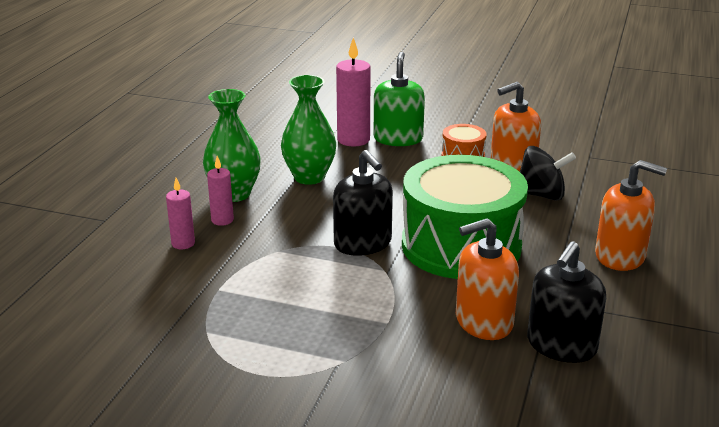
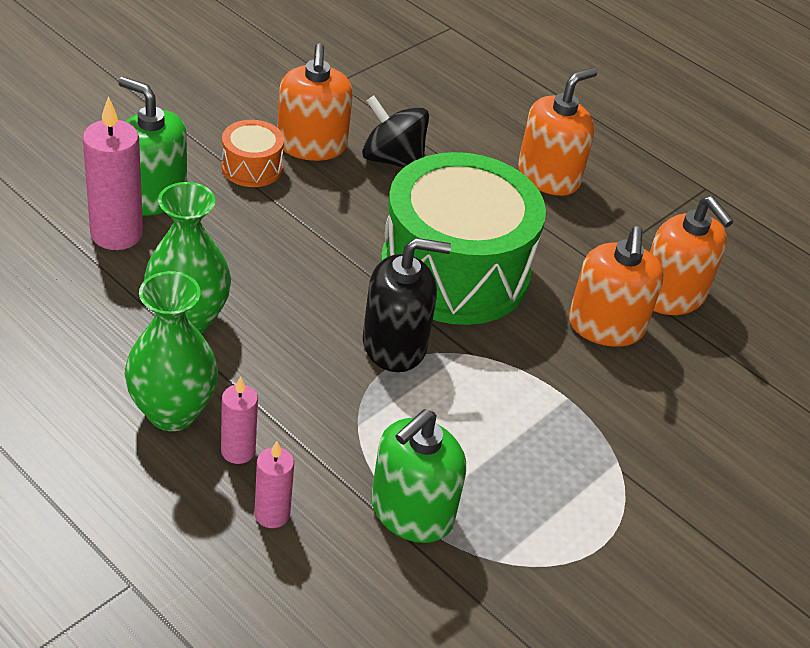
camera: 70 degrees left, 15 degrees up
black spinning top [520,146,576,201] -> black spinning top turned 90 degrees counterclockwise [362,96,429,168]
black soap dispenser [527,242,606,363] -> orange soap dispenser [650,196,734,315]
none -> green soap dispenser [371,409,466,543]

